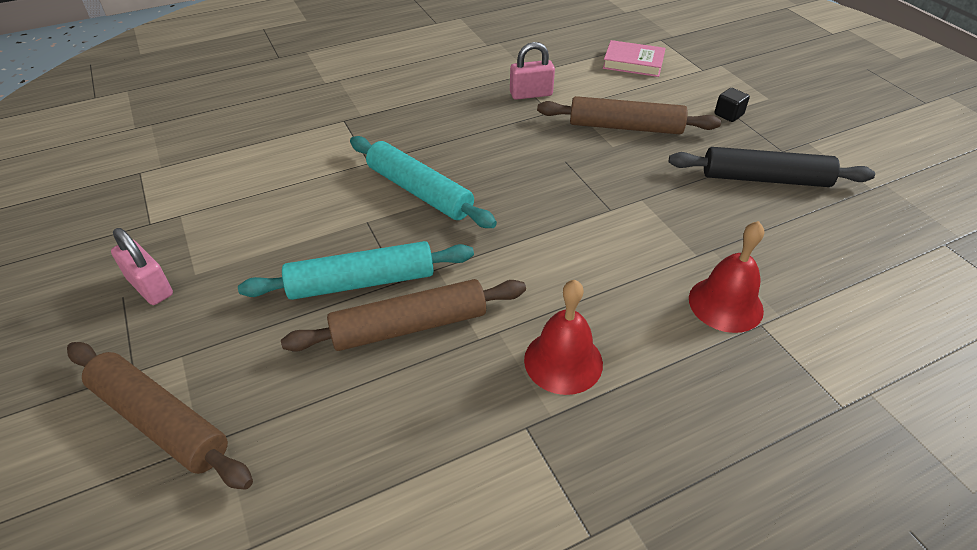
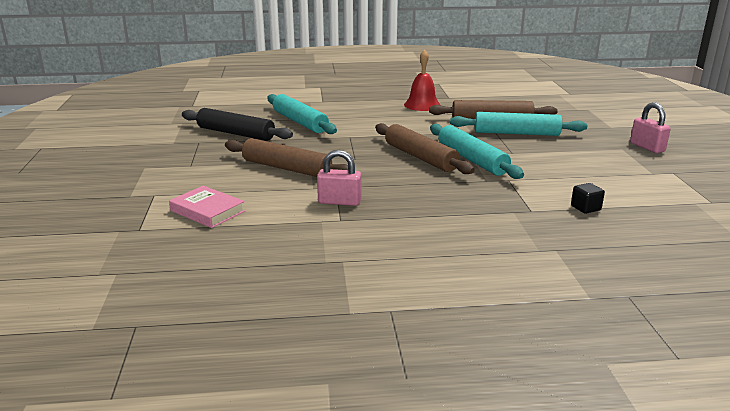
camera: 160 degrees left, 20 degrees down
brown rolling pin [67,342,253,490] -> brown rolling pin moved to [375,123,475,174]
red bell [689,221,764,333] -> none
black cube [714,88,750,122] -> black cube moved to [571,183,605,214]
none -> turquoise rolling pin [267,94,337,134]

